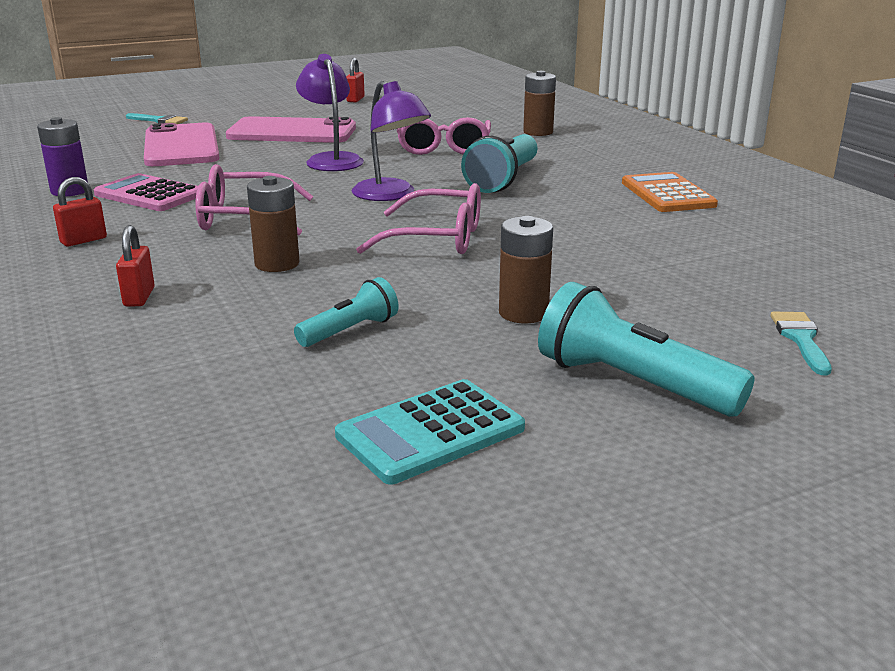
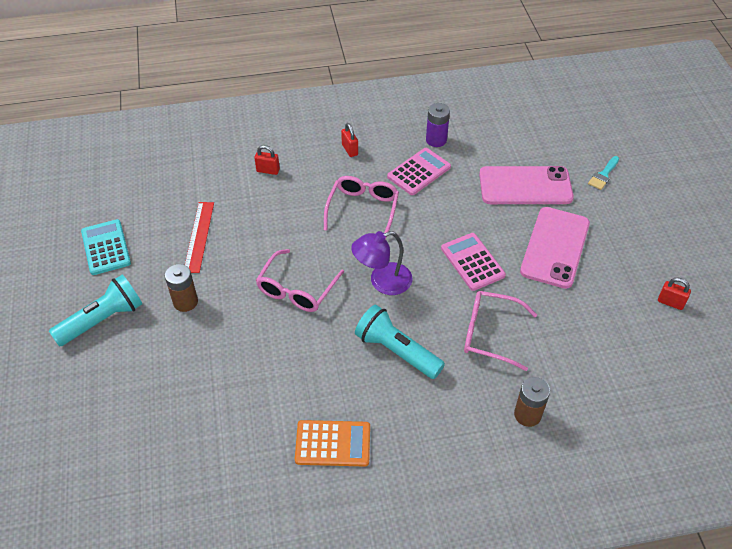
camera: 105 degrees right, 25 degrees up
brown battery [247,176,300,272] -> none
turquoise flashlight [294,277,399,347] -> red ruler [185,202,214,273]
purple lamp [296,54,364,171] -> pink calculator [441,233,506,291]
turquoise brush [771,312,832,375] -> none

